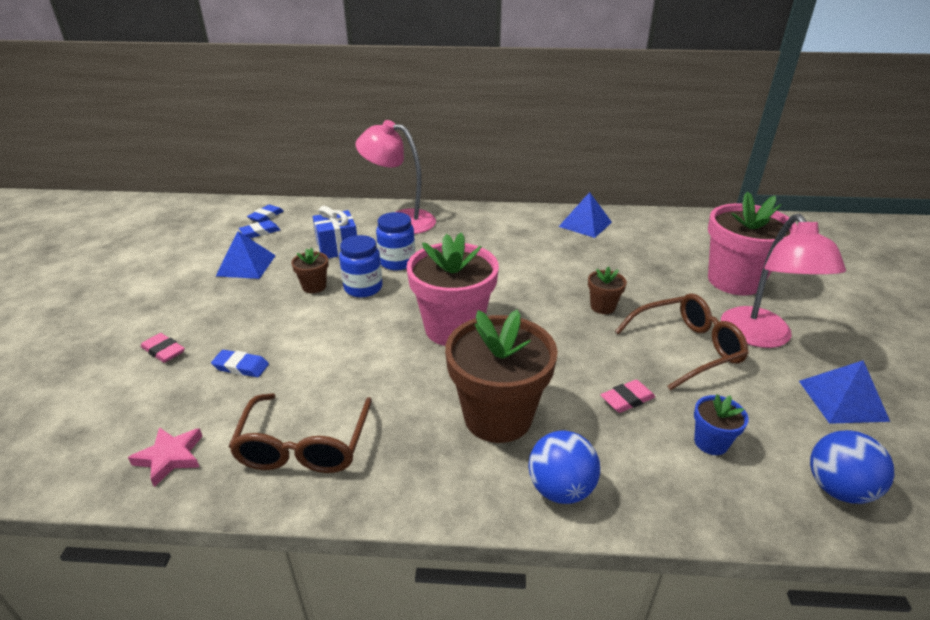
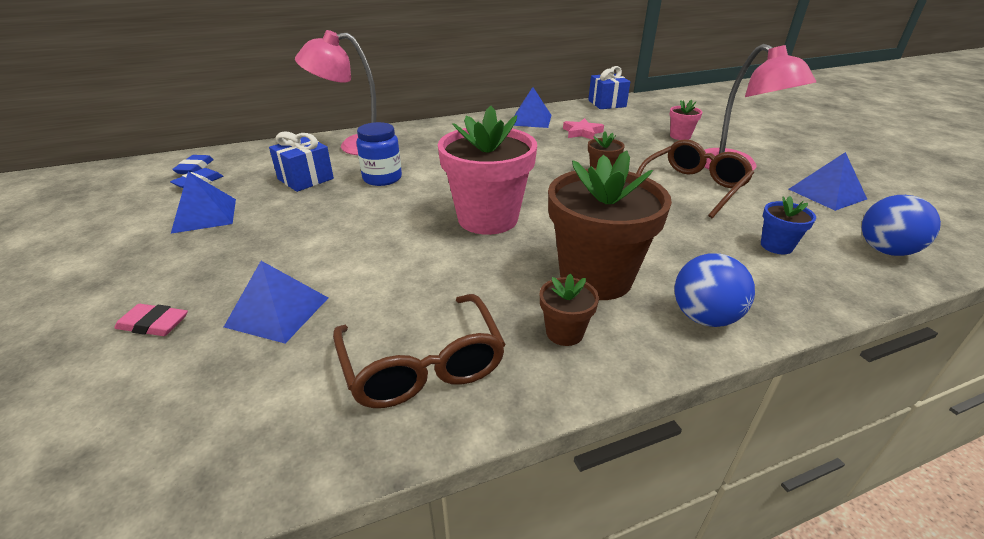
camera: 25 degrees left, 0 degrees up
pink star [128,427,203,487] -> pink star moved to [563,118,604,139]
blue eraser [211,350,269,377] -> blue pyramid [224,261,328,344]
brown flower pot [291,248,328,293] -> brown flower pot moved to [540,274,599,346]
blue jar [339,235,382,297] -> none
pink eraser [601,380,655,413] -> none
pink flower pot [708,192,797,295] -> pink flower pot [669,100,703,140], size x0.45
none -> blue gift [588,66,630,109]

